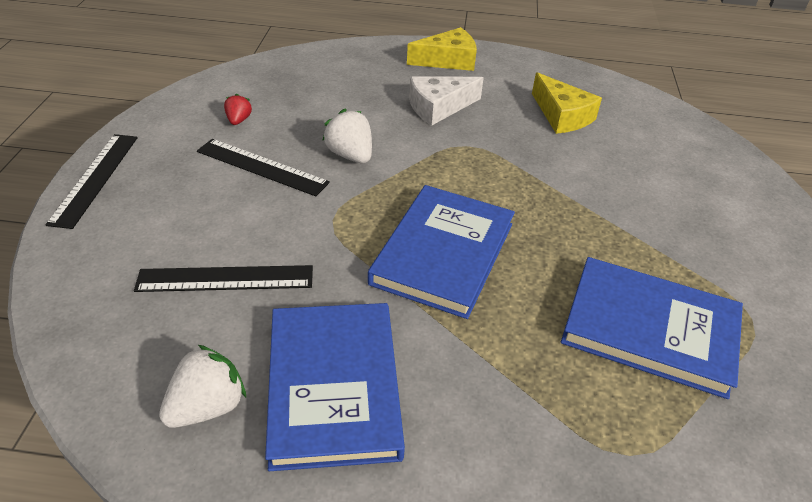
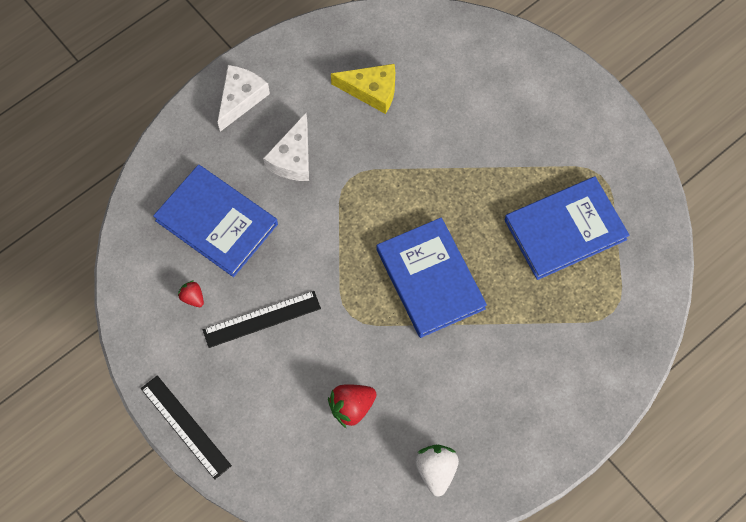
camera: 45 degrees left, 25 degrees up
black ruler [134,265,313,292] -> red strawberry [328,384,377,428]
blue book [265,303,405,471] -> blue book moved to [153,164,278,277]
white strawberry [322,109,372,163] -> none
yellow cheese [407,27,477,71] -> white cheese [217,65,270,132]

